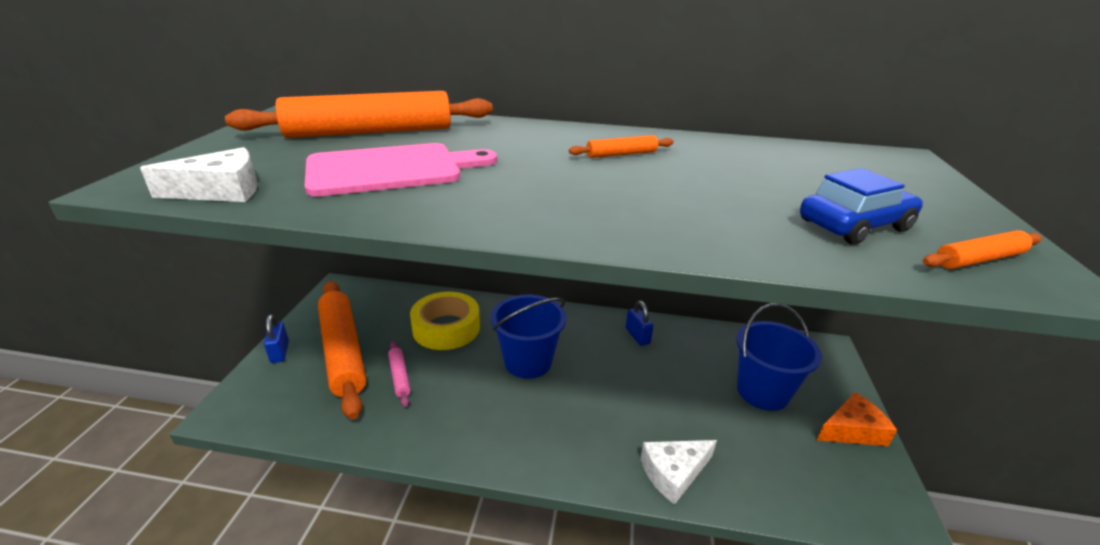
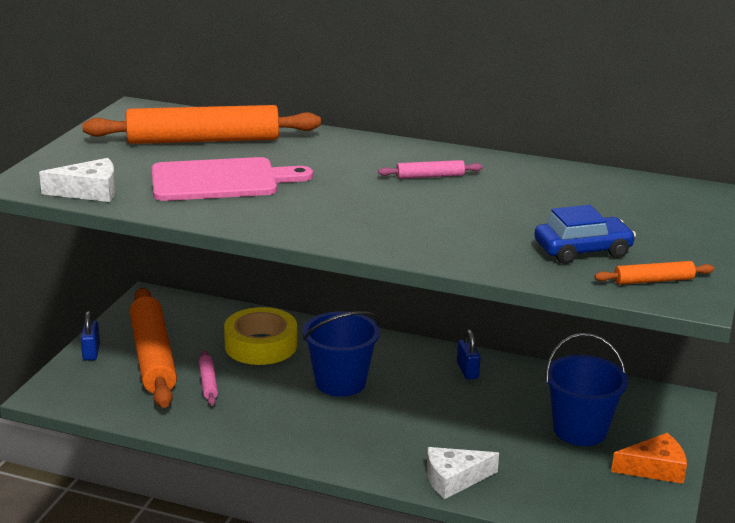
camera: 10 degrees right, 5 degrees down
orange rolling pin [569,135,674,158] -> pink rolling pin [378,160,483,179]

